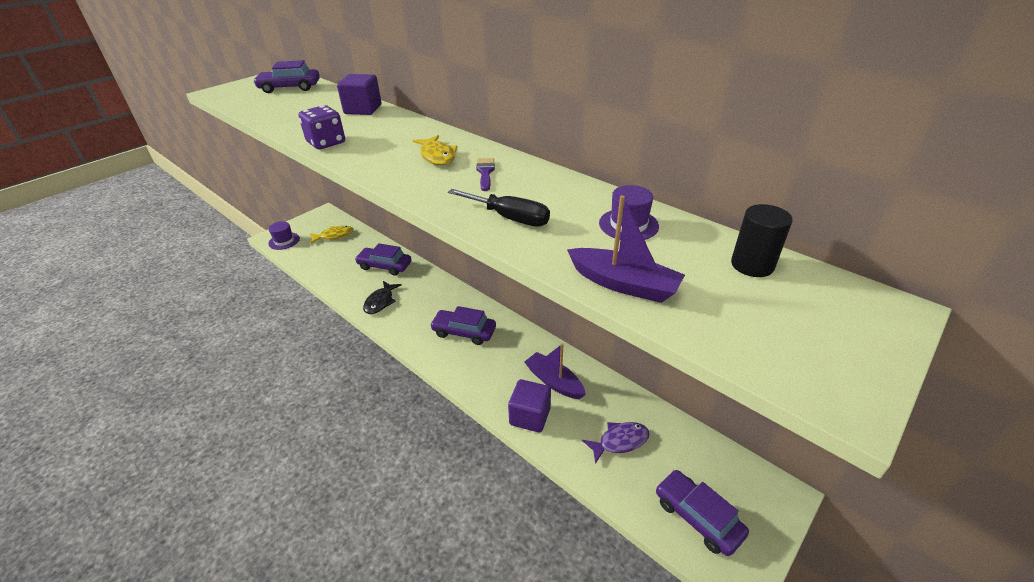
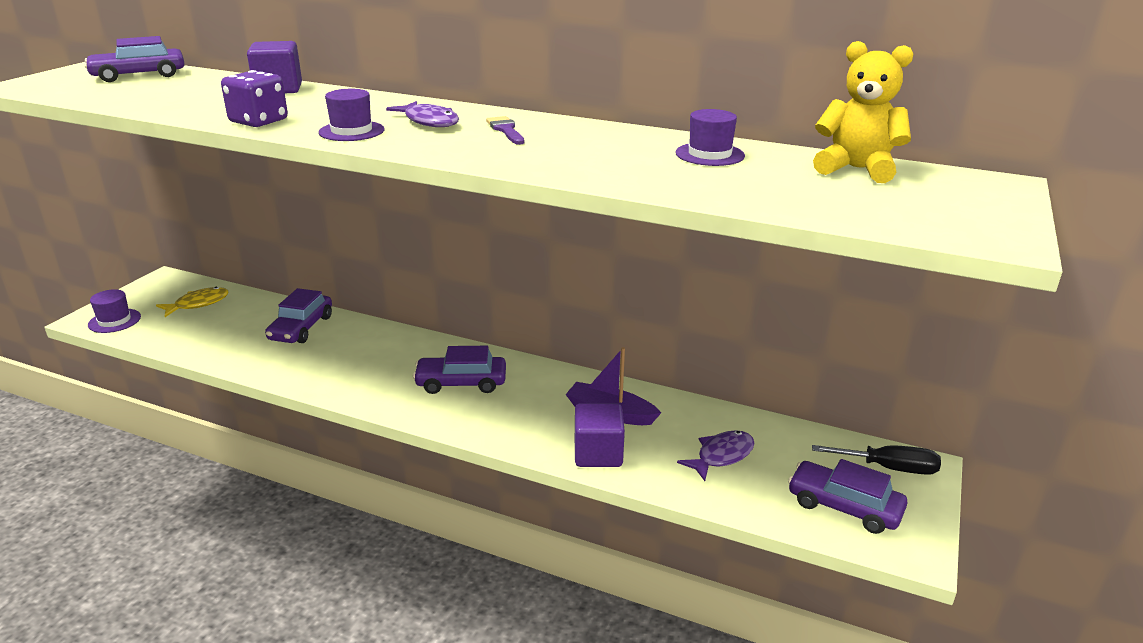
camera: 20 degrees left, 10 degrees down
purple car [355,243,412,276] -> purple car turned 75 degrees counterclockwise [265,288,332,343]
black fish [363,281,401,314] -> none
yellow fish [413,135,458,165] -> purple fish [386,101,459,127]
black screwdriver [448,189,550,227] -> black screwdriver moved to [812,445,941,475]
purple boat [567,195,685,303] -> none
black cylinder [731,204,793,277] -> yellow teddy bear [813,41,913,183]
none -> purple hat [318,89,385,141]

